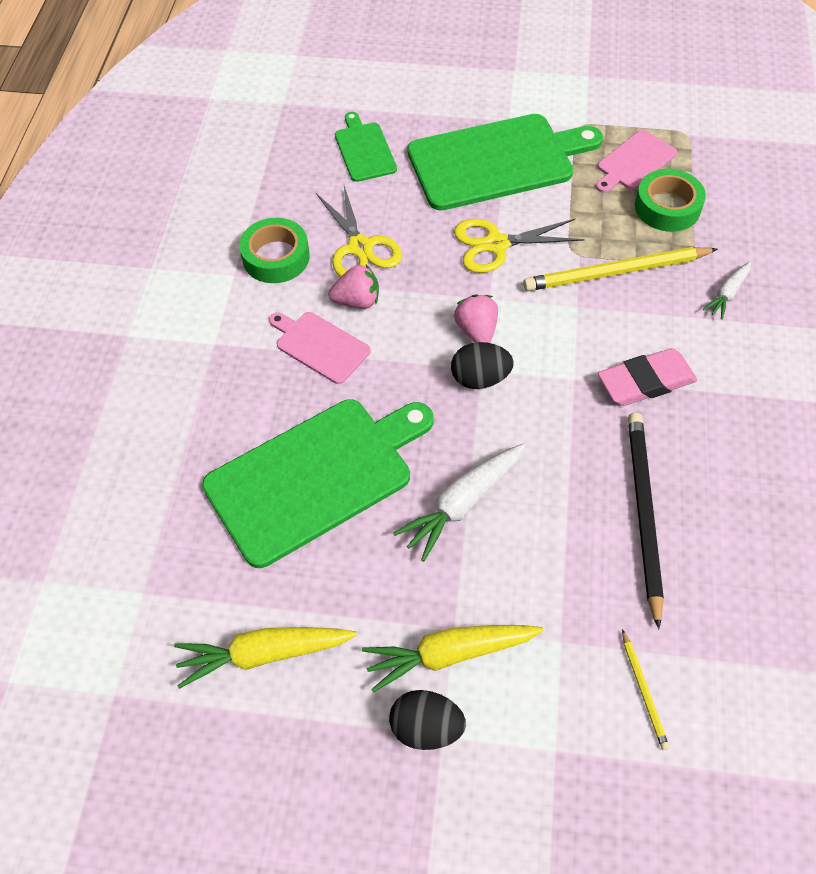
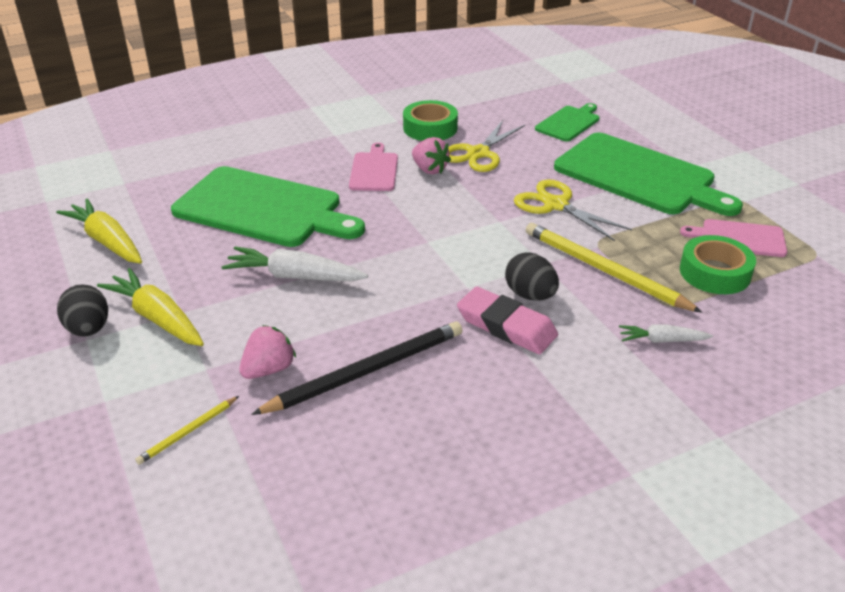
camera: 55 degrees right, 20 degrees down
black egg [451,342,514,389] -> black egg moved to [505,252,559,300]
pink strawberry [454,294,498,343] -> pink strawberry moved to [239,325,296,379]

